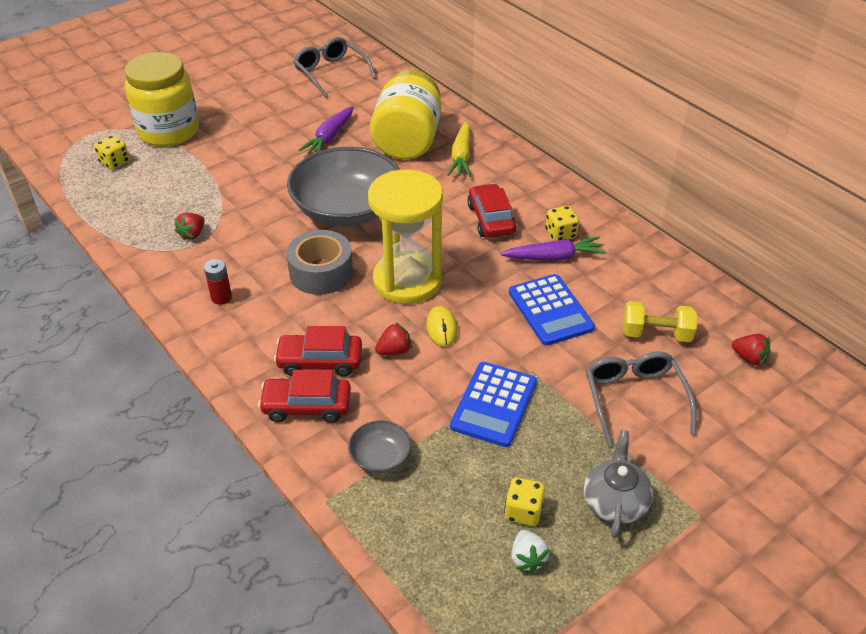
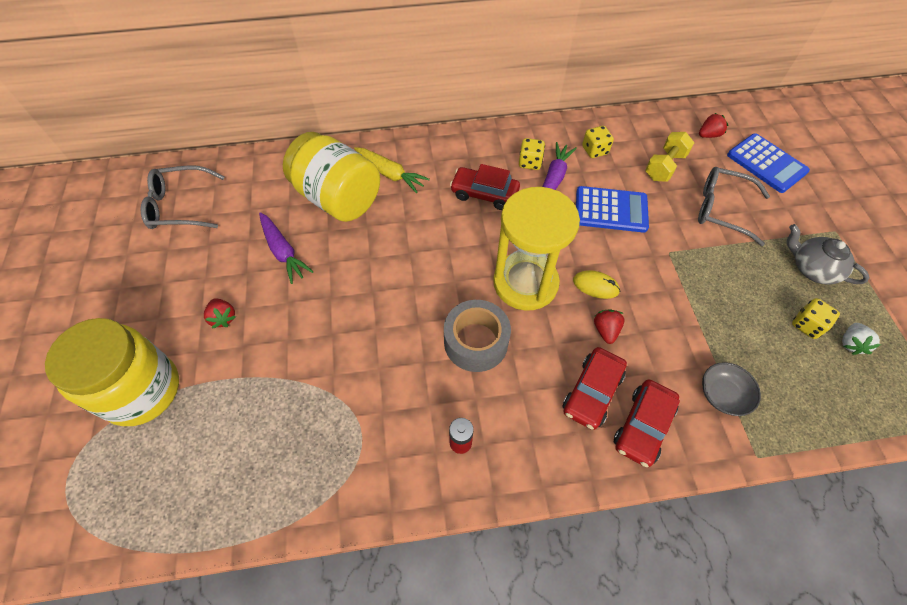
camera: 60 degrees left, 15 degrees up
yellow dice [94,135,129,170] -> yellow dice moved to [582,126,614,158]
red strawberry [174,213,205,241] -> red strawberry moved to [204,298,236,329]
grey bowl [287,147,400,227] -> none
blue calculator [450,362,537,447] -> blue calculator moved to [727,133,810,193]
white strawberry [511,530,549,573] -> white strawberry turned 90 degrees clockwise [842,323,881,355]

